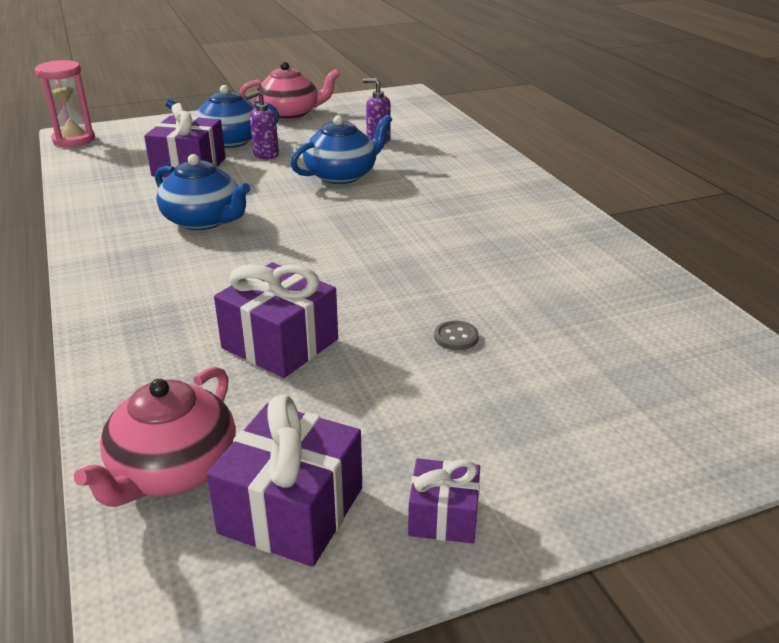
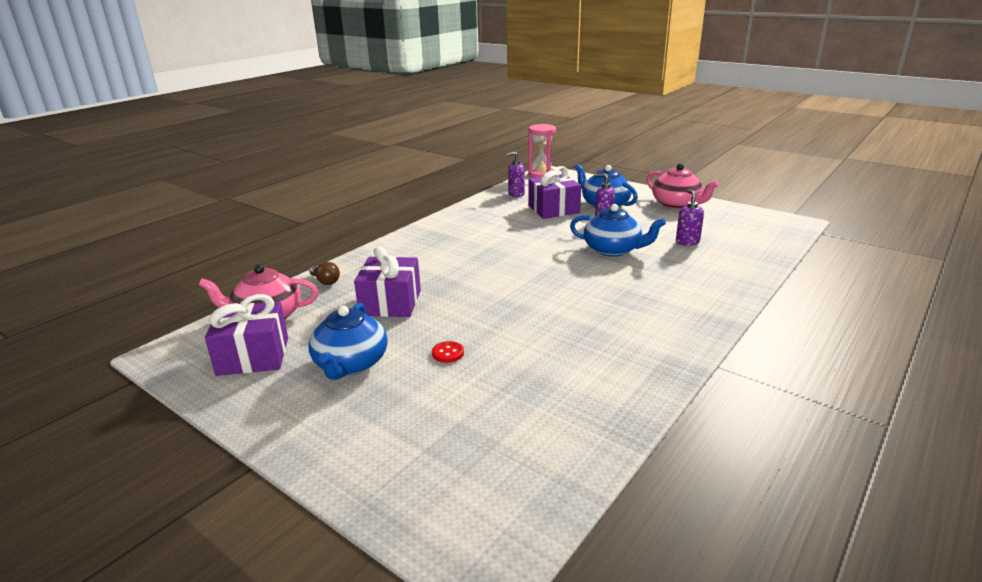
camera: 60 degrees right, 5 degrees down
blue teapot [155,154,250,230] -> blue teapot moved to [309,303,388,380]
purple gift [408,459,480,543] -> none
grey button [434,321,479,350] -> red button [432,341,464,363]
none -> brown light bulb [309,262,340,285]
none -> purple soap dispenser [505,151,525,197]

